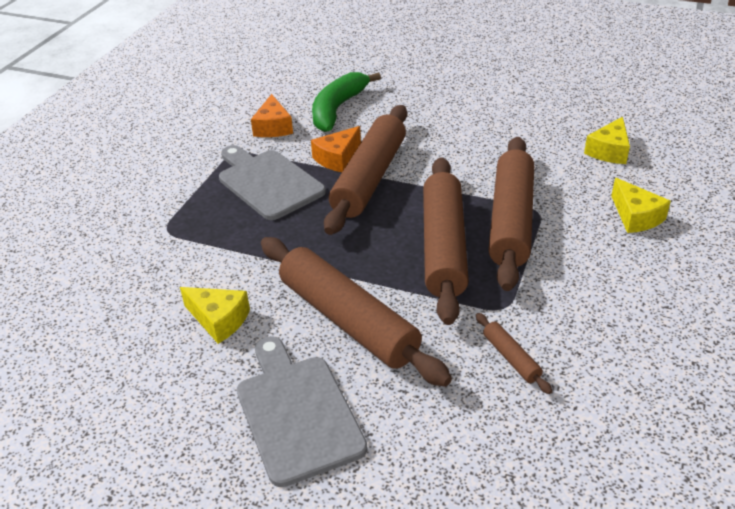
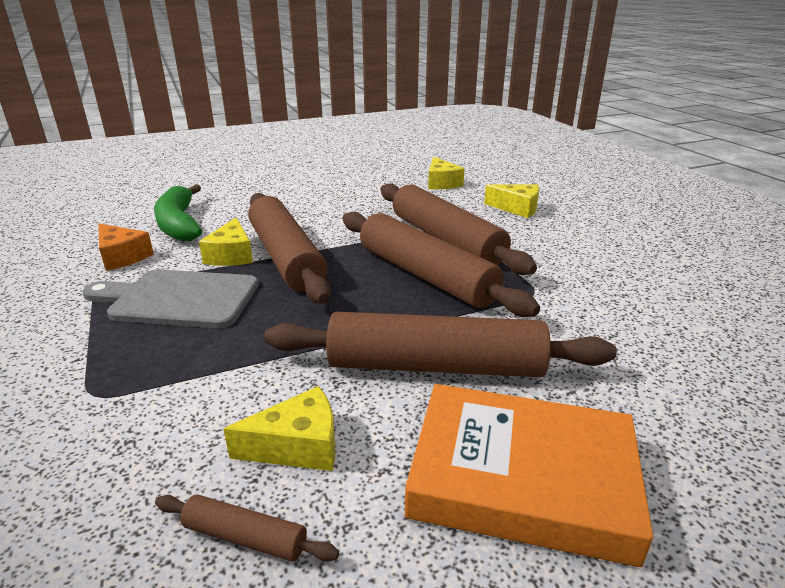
camera: 45 degrees left, 10 degrees down
grey cutting board [237,336,367,487] -> orange book [405,384,653,567]
orange cheese [311,126,361,172] -> yellow cheese [199,218,253,266]
brown rolling pin [476,313,552,394] -> brown rolling pin moved to [155,494,339,562]

